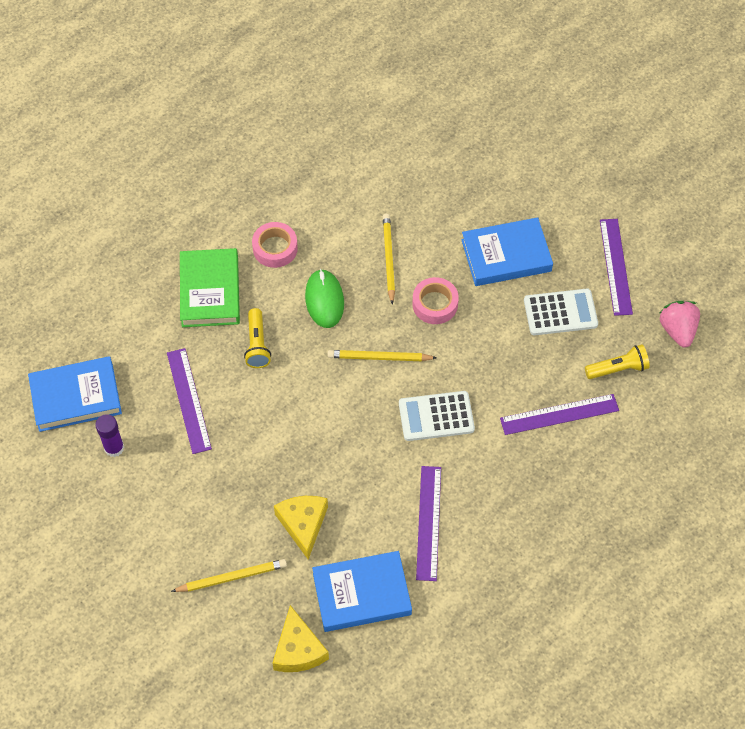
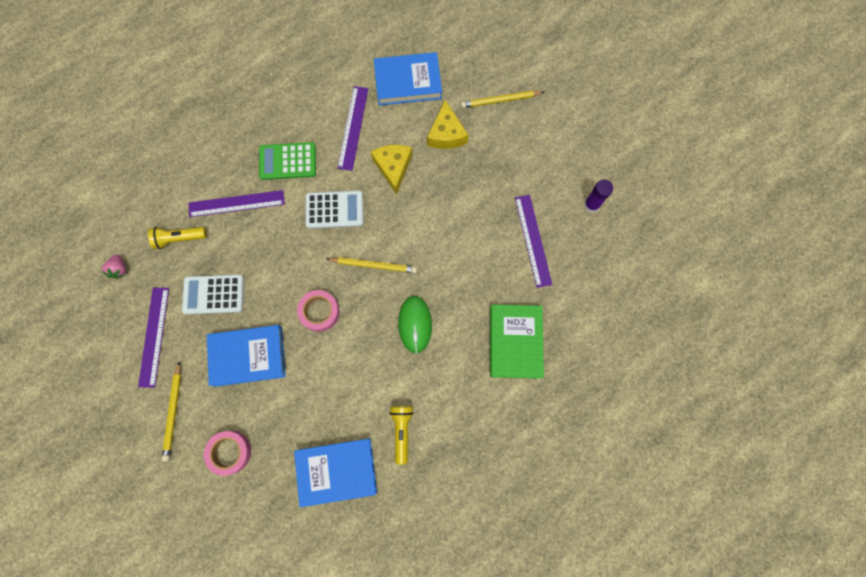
camera: 175 degrees left, 15 degrees up
blue book [28,356,122,432] -> blue book moved to [294,438,377,507]
yellow flashlight [244,308,271,368] -> yellow flashlight moved to [389,406,414,465]
pink tape [252,222,298,268] -> pink tape moved to [204,431,251,476]
yellow cheese [272,605,329,672] -> yellow cheese moved to [371,145,413,194]
yellow pencil [383,214,395,305] -> yellow pencil moved to [162,362,181,461]
pink strawberry [660,301,700,348] -> pink strawberry [101,255,126,279], size x0.61
none -> green calculator [259,142,316,180]

